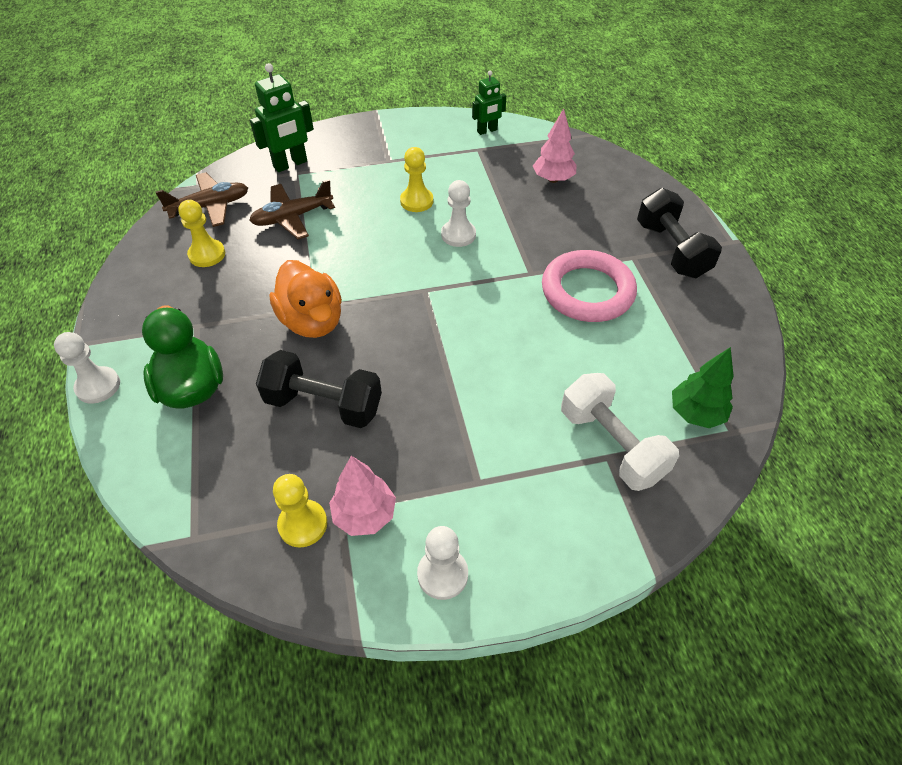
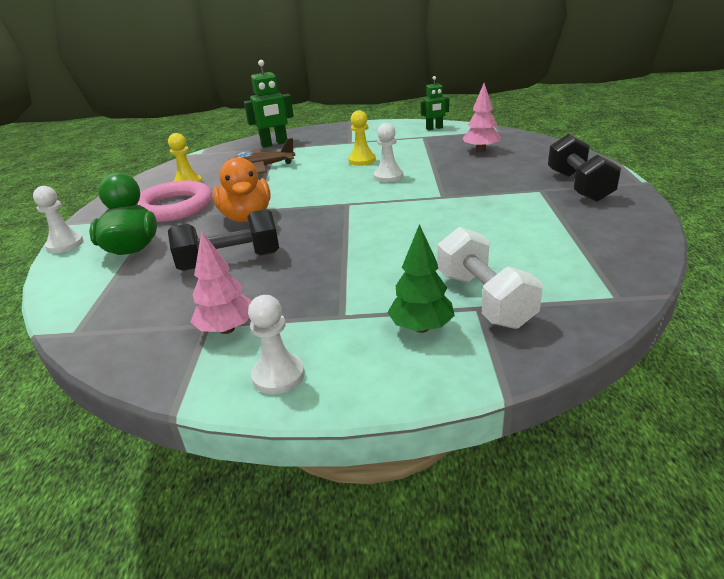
camera: 15 degrees right, 20 degrees down
brown plane [156,172,248,227] -> none
black dumbbell [256,350,382,428] -> black dumbbell turned 45 degrees counterclockwise [168,209,279,271]
yellow pawn [273,474,327,548] -> none
pink ring [542,250,637,322] -> pink ring moved to [137,180,212,222]
green tree [672,347,734,428] -> green tree moved to [387,224,455,333]

